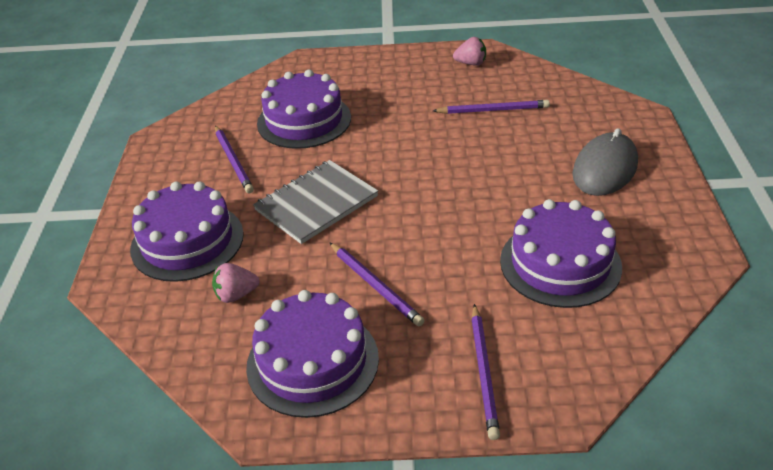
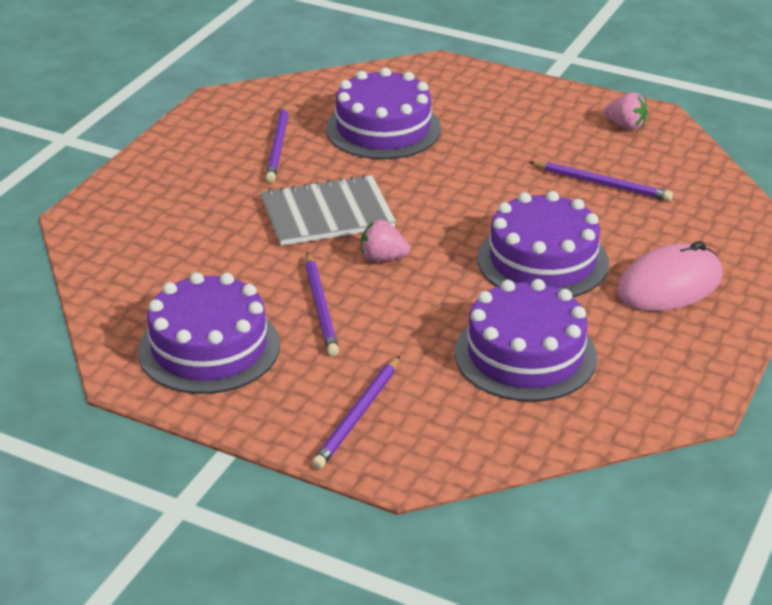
camera: 25 degrees right, 5 degrees down
purple cake [130,181,244,282] -> purple cake moved to [478,191,609,297]
pink strawberry [212,263,259,303] -> pink strawberry moved to [361,220,410,262]
grey mouse [572,128,638,196] -> pink mouse [617,241,723,311]

